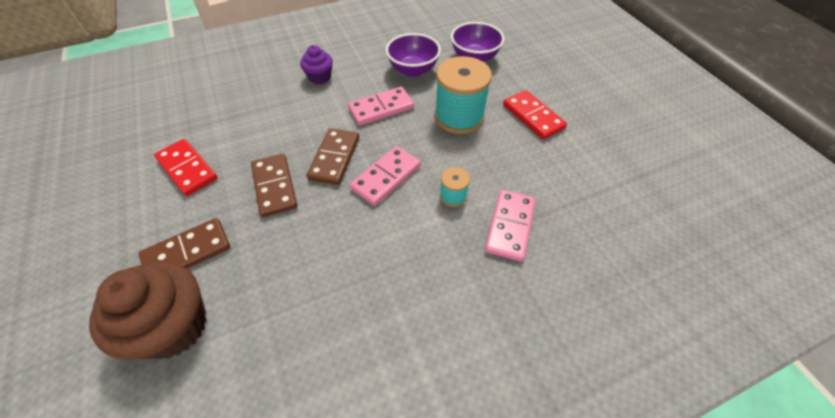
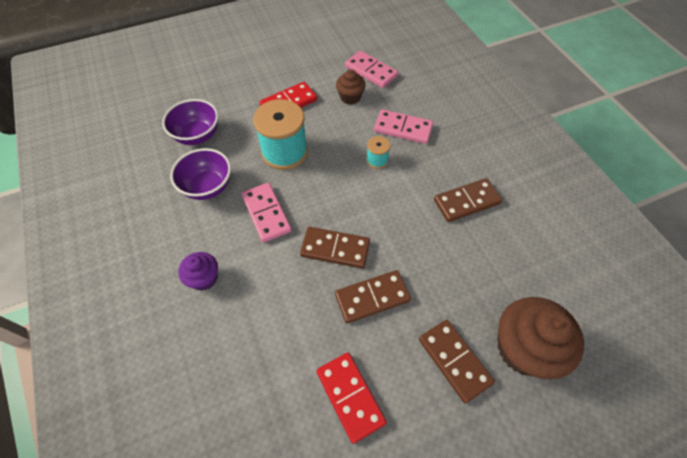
camera: 90 degrees left, 5 degrees up
red domino [154,139,217,196] -> red domino turned 75 degrees counterclockwise [316,353,387,444]
pink domino [350,146,421,206] -> pink domino moved to [345,51,398,88]
none -> brown cupcake [336,70,366,105]
none -> brown domino [434,178,502,222]

